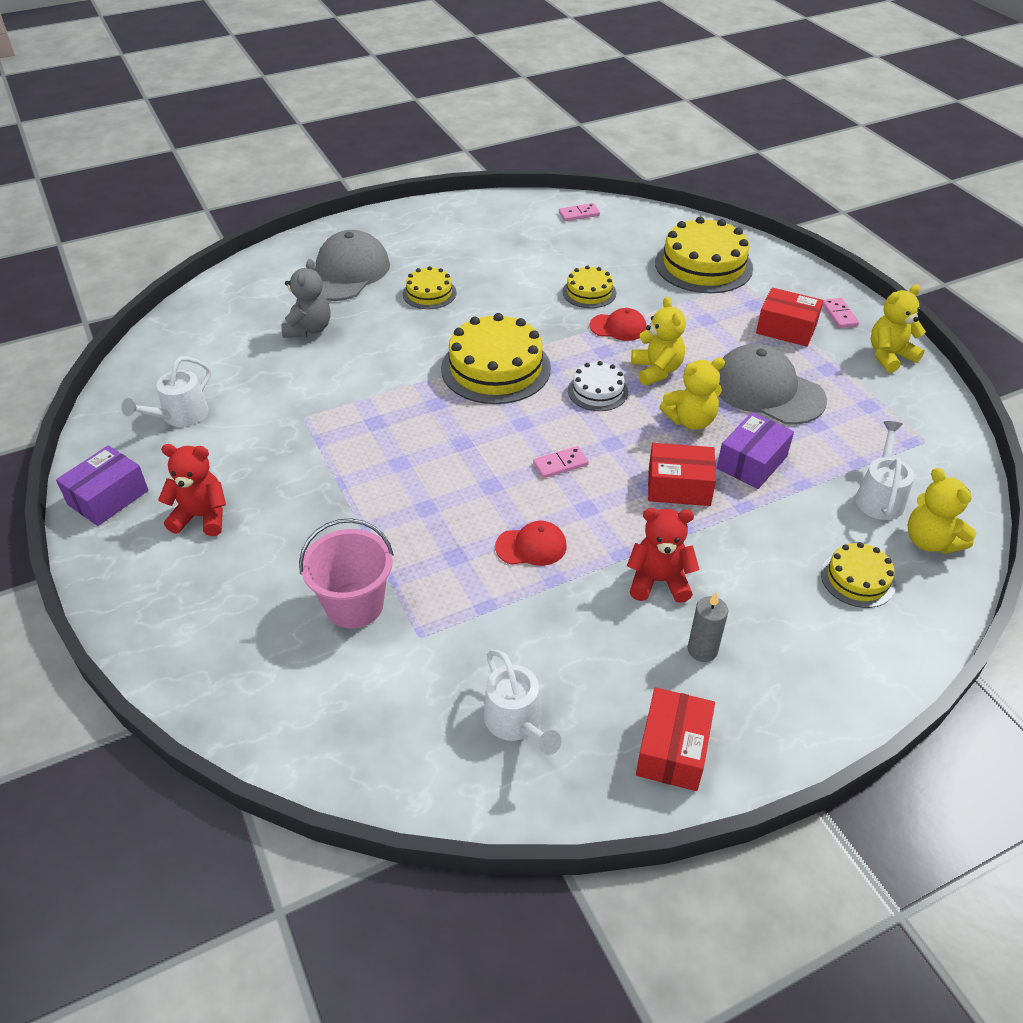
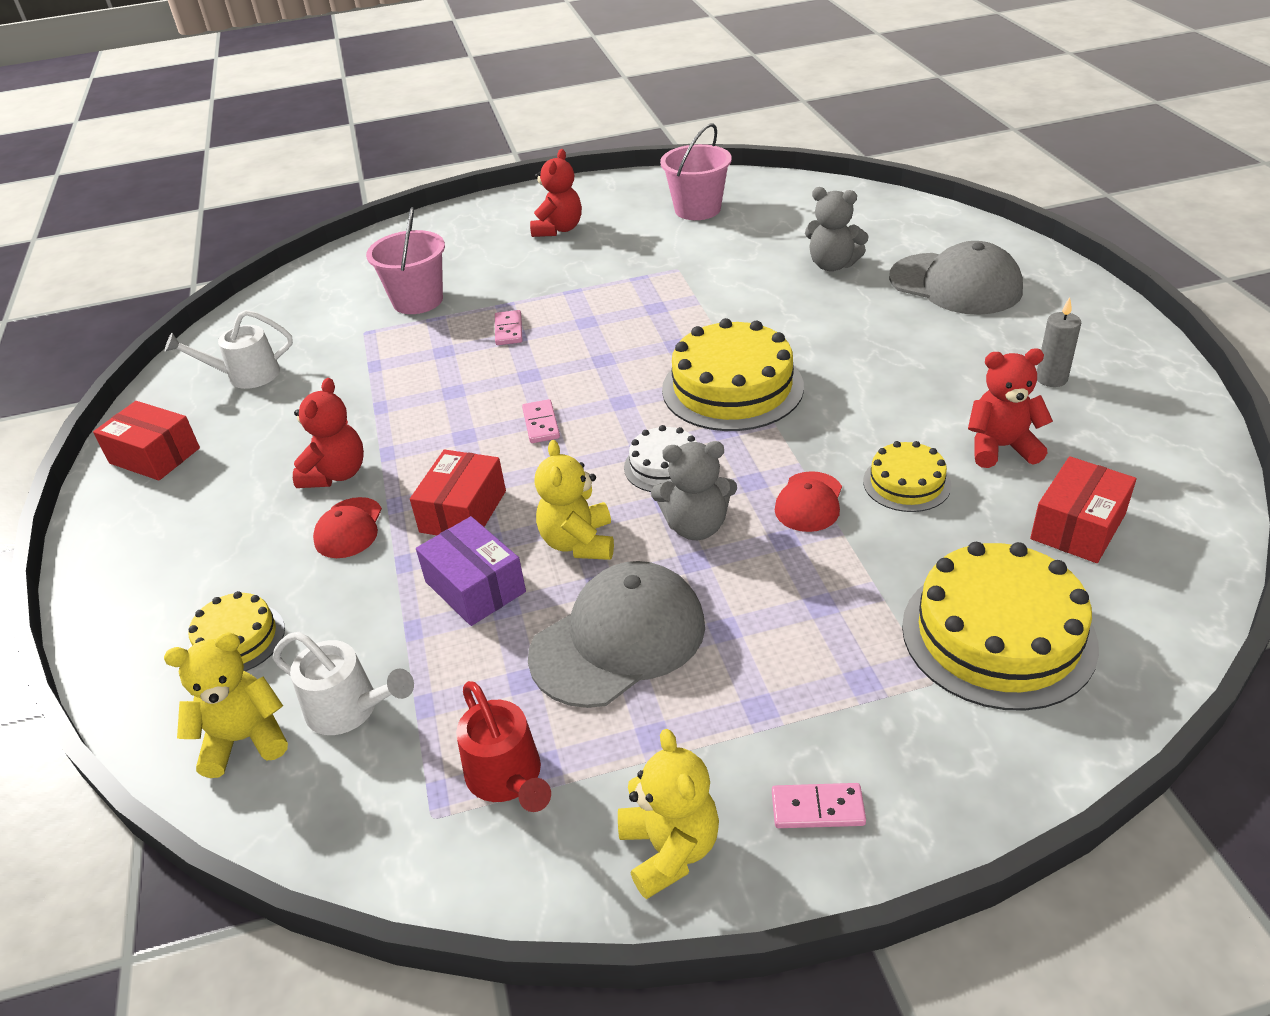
camera: 105 degrees right, 5 degrees down
purple box [56,445,148,526] -> none
white watering can [121,356,211,427] -> pink bucket [660,123,732,220]
yellow cake [403,266,457,309] -> none
red cap [495,521,567,566] -> red cap moved to [313,497,382,558]
pink domino [559,203,600,221] -> pink domino moved to [495,310,522,345]
yellow teddy bear [631,297,686,386] -> grey teddy bear [651,441,737,540]
grey candle [687,592,728,662] -> grey candle moved to [1037,297,1081,387]
red box [756,288,823,347] -> red box moved to [1030,456,1137,563]
none -> red watering can [456,681,551,812]
none -> red teddy bear [968,349,1053,468]

